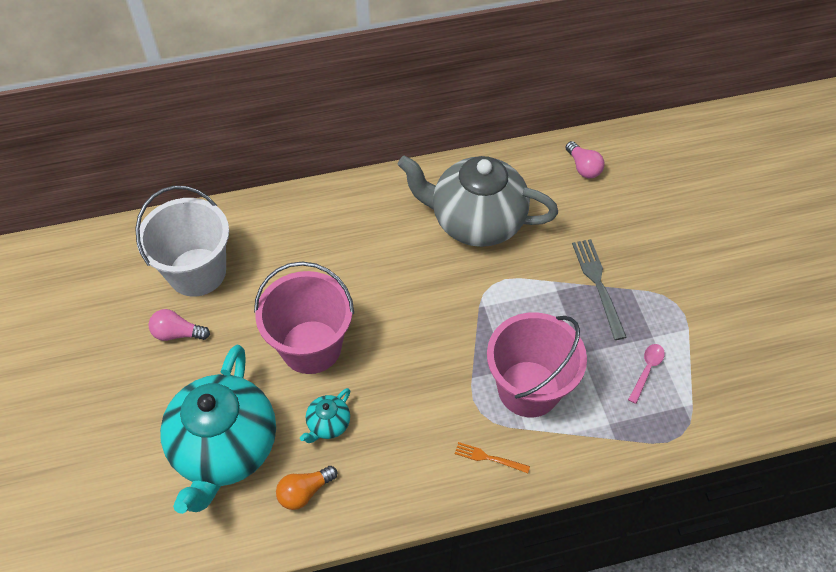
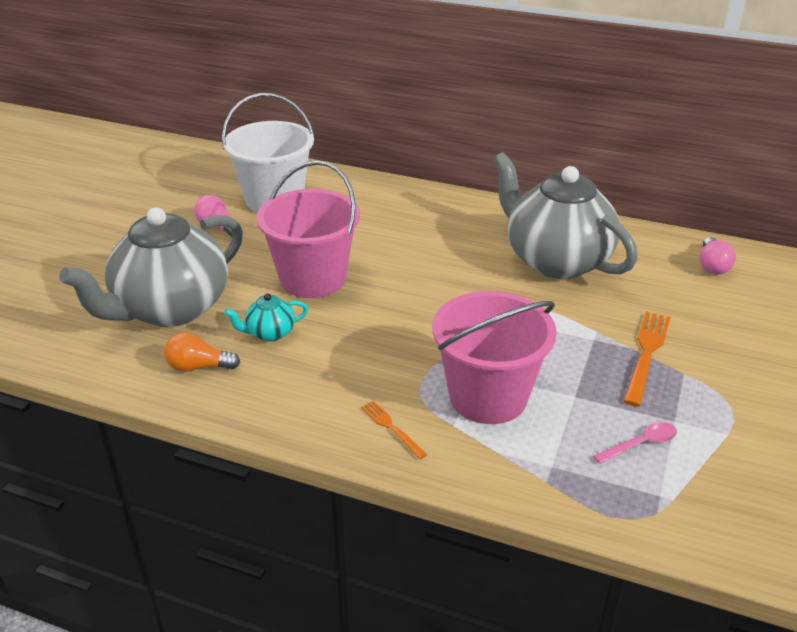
camera: 35 degrees right, 20 degrees down
turquoise teapot [160,345,276,514] -> grey teapot [59,207,243,327]
grey fork [572,239,627,340] -> orange fork [623,311,671,407]

